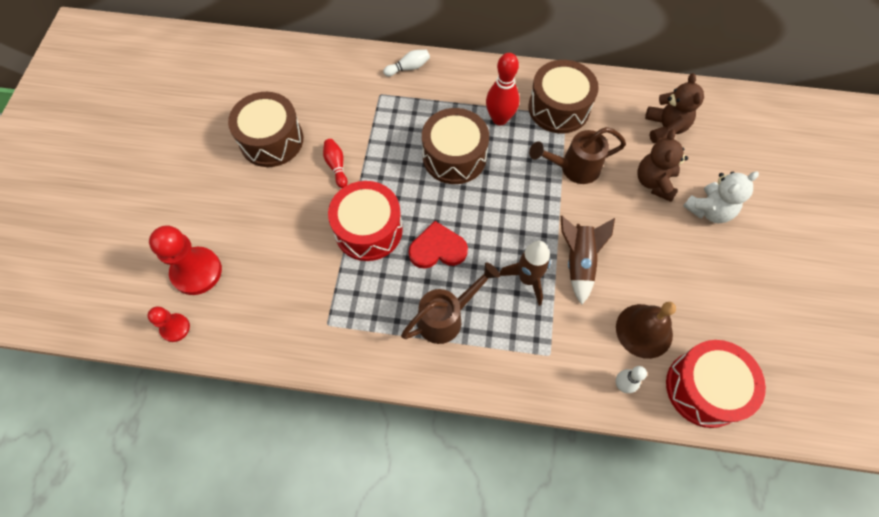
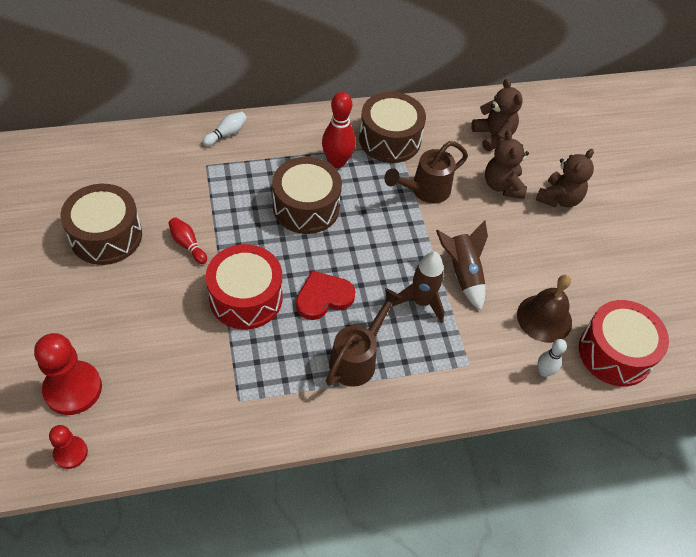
camera: 25 degrees left, 10 degrees down
white teddy bear [683,171,759,223] -> brown teddy bear [536,149,594,207]

